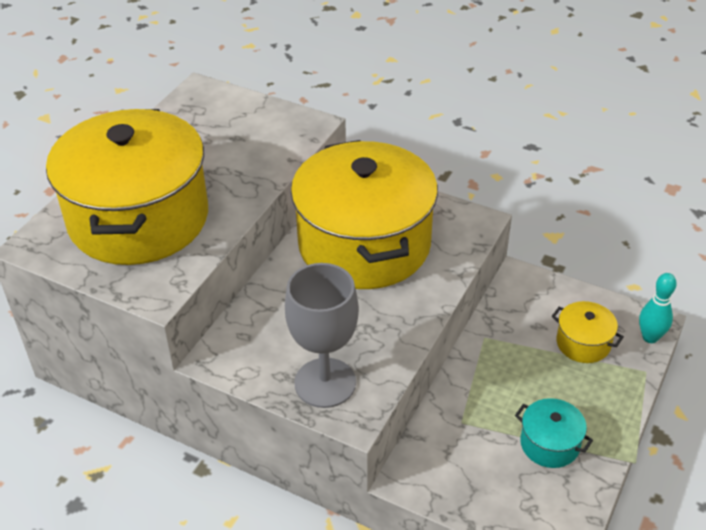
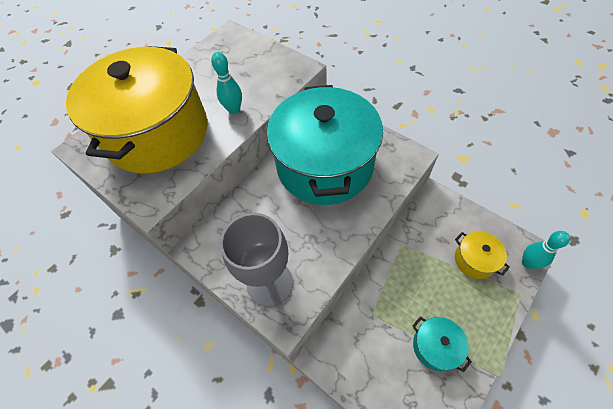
camera: 15 degrees right, 15 degrees up
yellow pot [291,140,438,289] -> turquoise pot [267,85,383,205]
none -> turquoise bowling pin [211,52,242,114]

